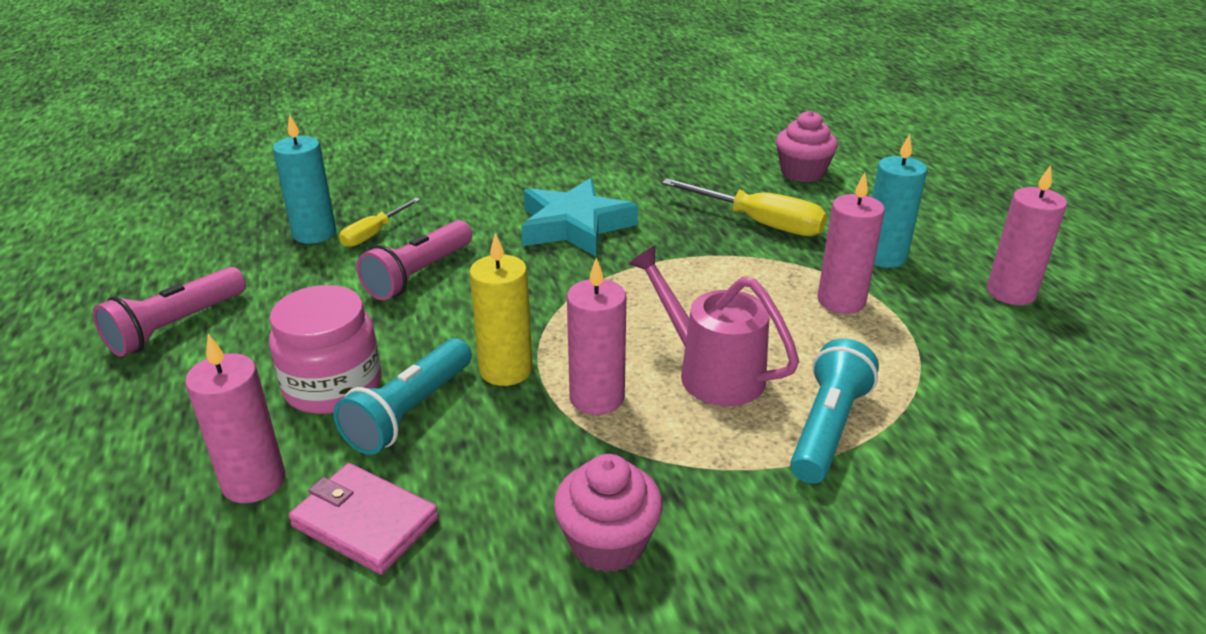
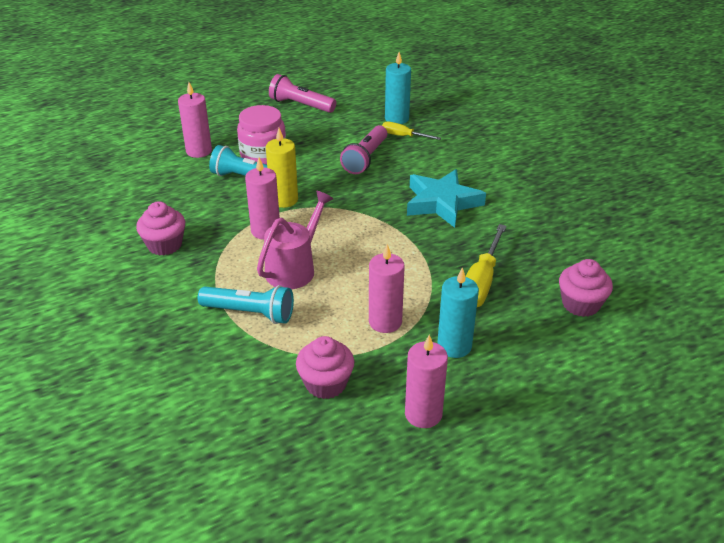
camera: 80 degrees right, 5 degrees up
pink wallet [288,463,438,575] -> none
pink flashlight [357,220,472,300] -> pink flashlight turned 90 degrees counterclockwise [340,125,387,174]
none -> pink cupcake [296,336,354,399]

